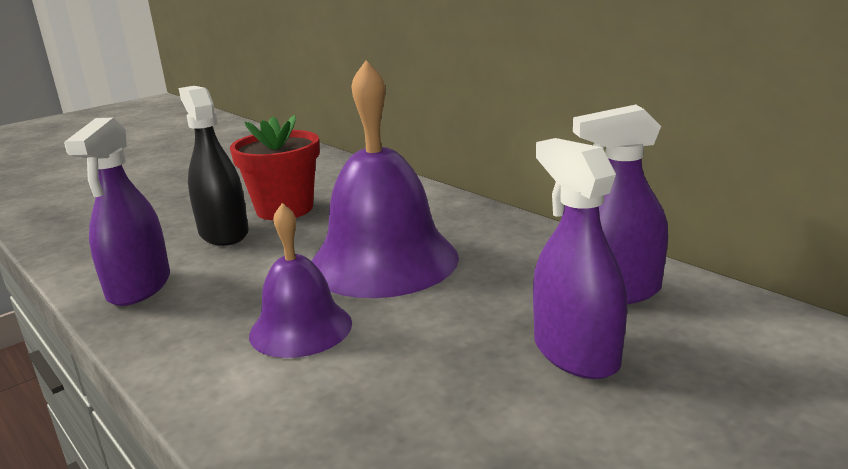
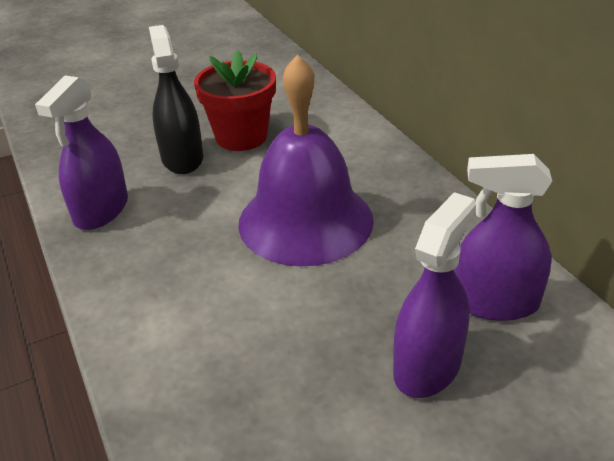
camera: 15 degrees right, 15 degrees up
purple bell [249,203,352,358] -> none
purple spray bottle [533,138,627,379] -> purple spray bottle turned 45 degrees clockwise [393,192,476,398]

